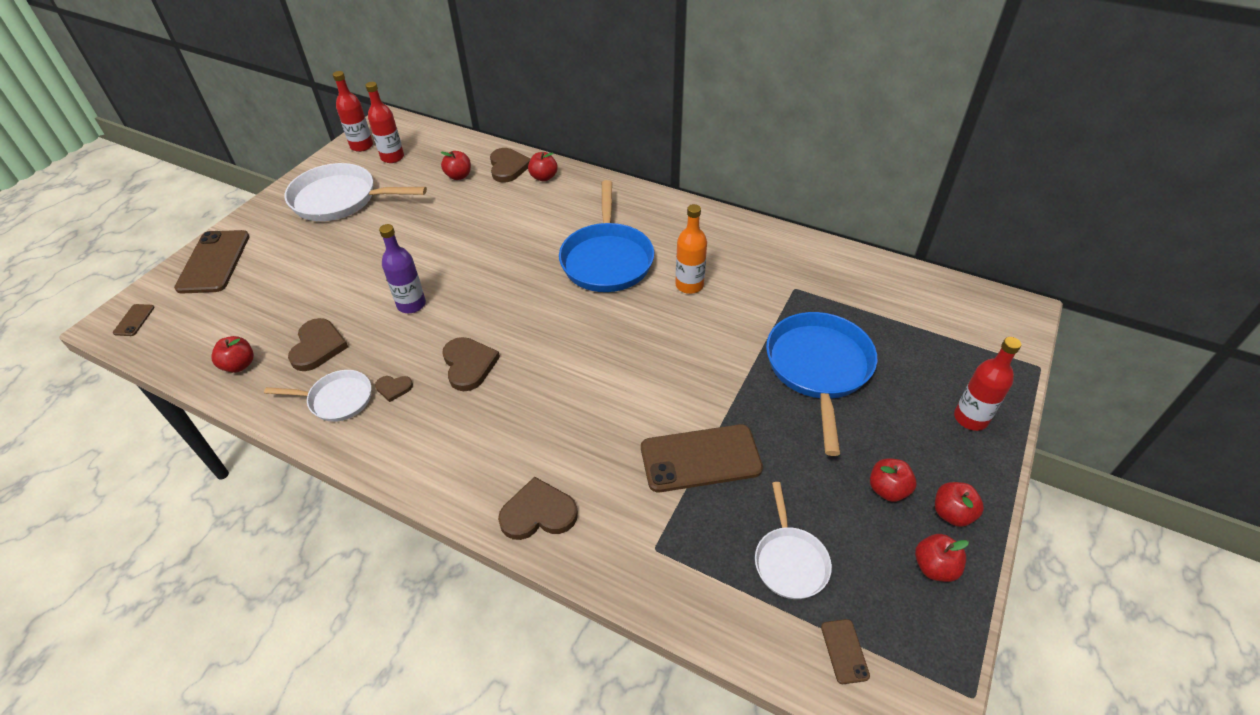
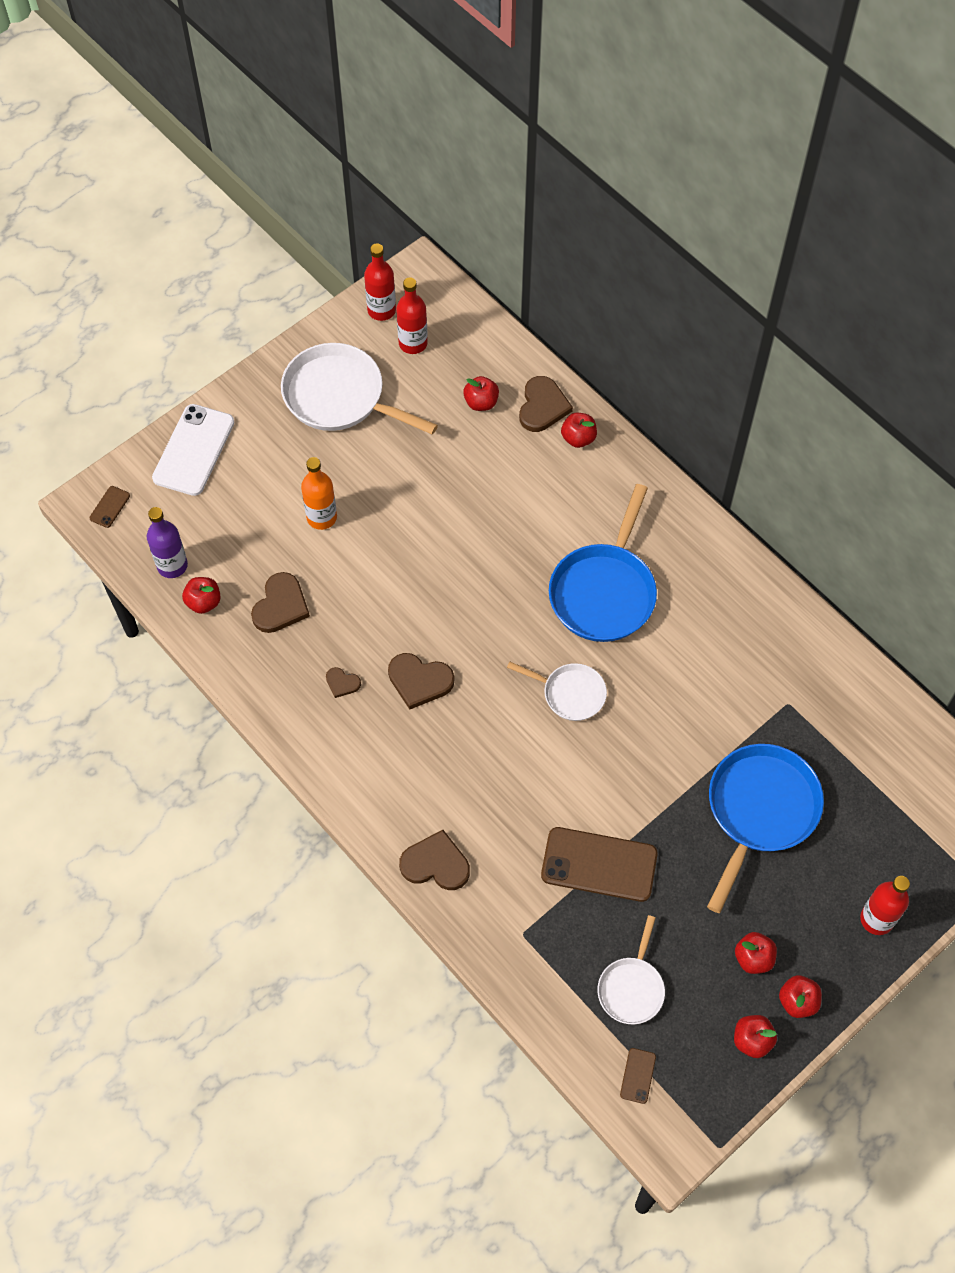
camera: 20 degrees right, 15 degrees up
brown phone [174,230,249,294] -> white phone [152,404,235,496]
white pan [264,370,371,422] -> white pan moved to [507,662,607,721]
purple bottle [379,224,426,313] -> purple bottle moved to [147,507,188,578]
brown heart [442,337,500,391] -> brown heart turned 105 degrees clockwise [388,653,454,709]
orange bottle [675,204,707,294] -> orange bottle moved to [301,457,337,530]

